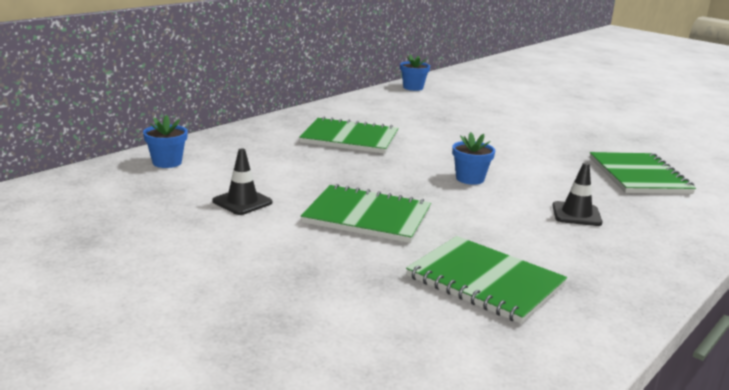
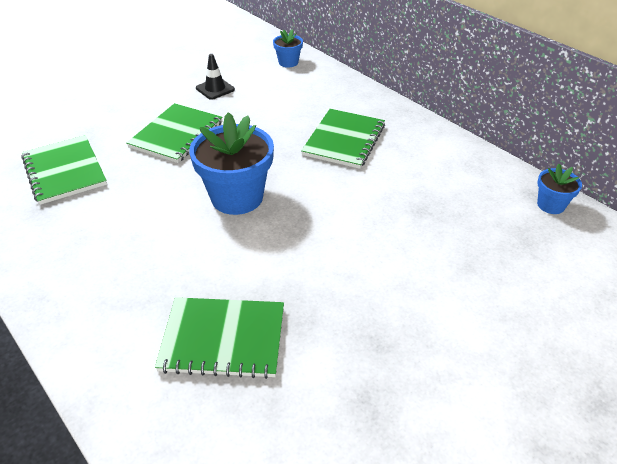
camera: 100 degrees right, 20 degrees up
green notebook [406,236,567,324] -> green notebook turned 75 degrees counterclockwise [21,135,107,205]
blue flower pot [452,132,495,185] -> blue flower pot [189,112,274,215], size x1.98
black traffic cone [552,163,603,226] -> none

